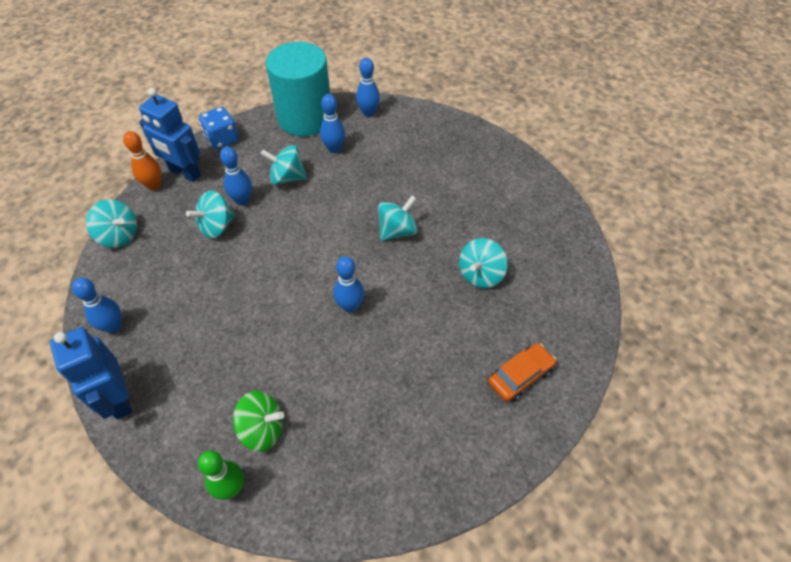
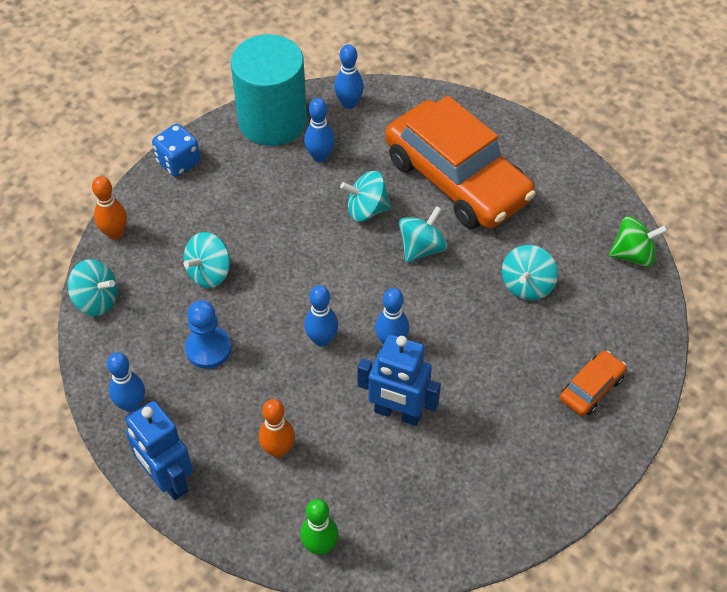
camera: 10 degrees left, 0 degrees up
blue robot [139,88,201,182] -> blue robot moved to [357,335,441,426]
blue bowling pin [220,147,252,206] -> blue bowling pin moved to [304,285,338,347]
green spinning top [233,391,284,452] -> green spinning top moved to [609,216,668,267]
turquoise spinning top [261,145,307,185] -> turquoise spinning top moved to [340,171,392,222]
none -> blue pawn [185,300,231,369]
none -> orange bowling pin [259,399,295,458]
none -> orange car [385,96,536,229]

